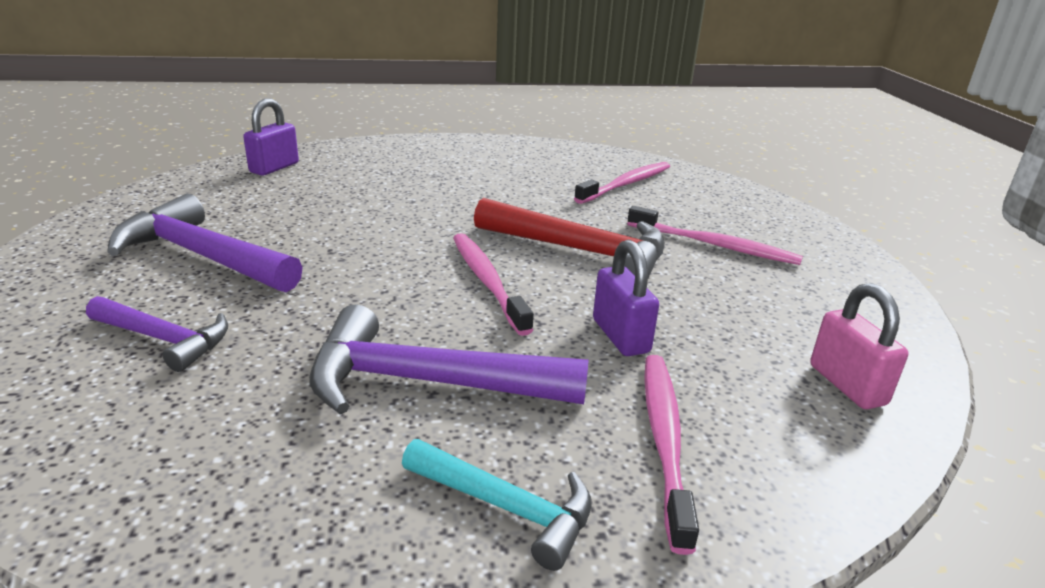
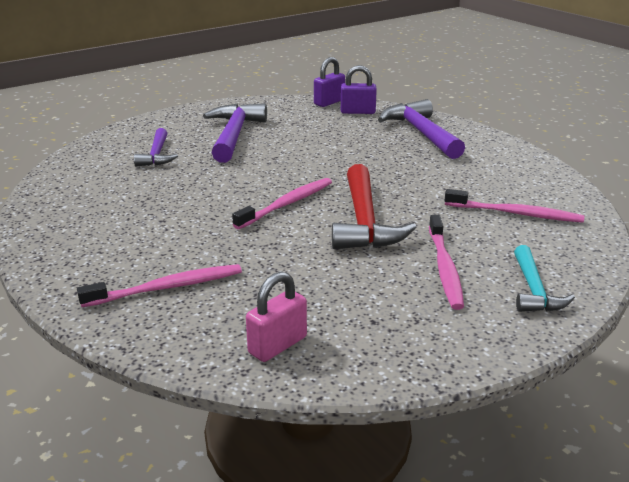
camera: 65 degrees right, 0 degrees up
purple hammer [309,305,589,414] -> purple hammer moved to [378,99,465,159]
turquoise hammer [402,439,592,571] -> turquoise hammer moved to [514,245,575,312]
purple padlock [593,240,659,356] -> purple padlock moved to [314,57,345,107]

